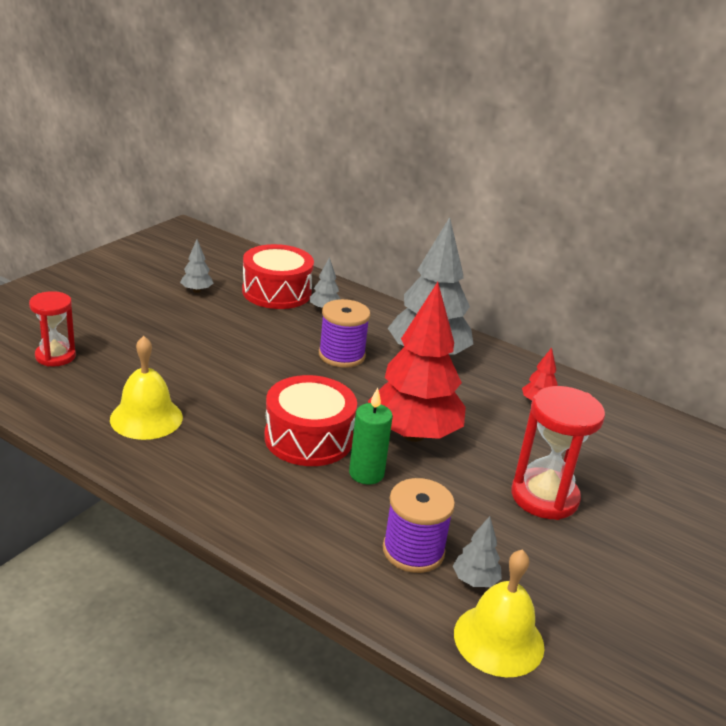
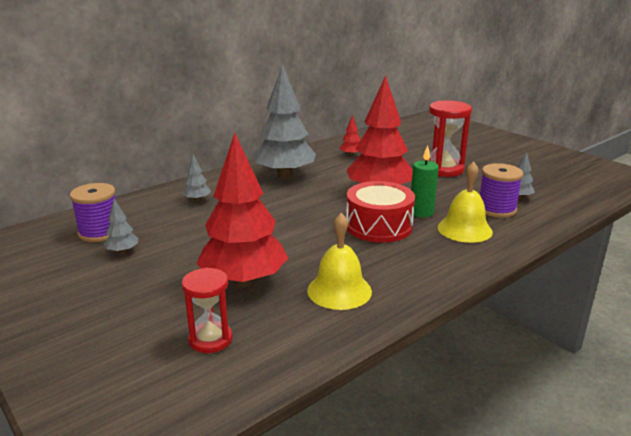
camera: 70 degrees left, 5 degrees down
red drum [242,244,314,309] -> none
purple spool [319,299,370,368] -> purple spool moved to [70,183,116,242]
yellow bell [454,550,544,677] -> yellow bell moved to [438,162,493,243]
none -> red tree [196,133,288,287]

